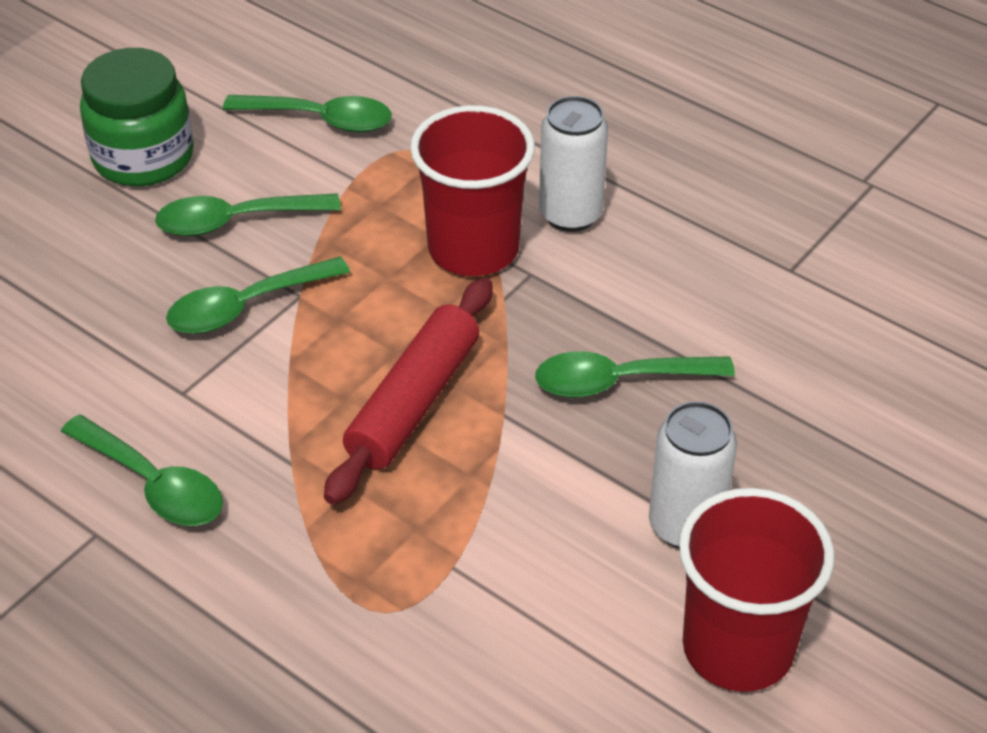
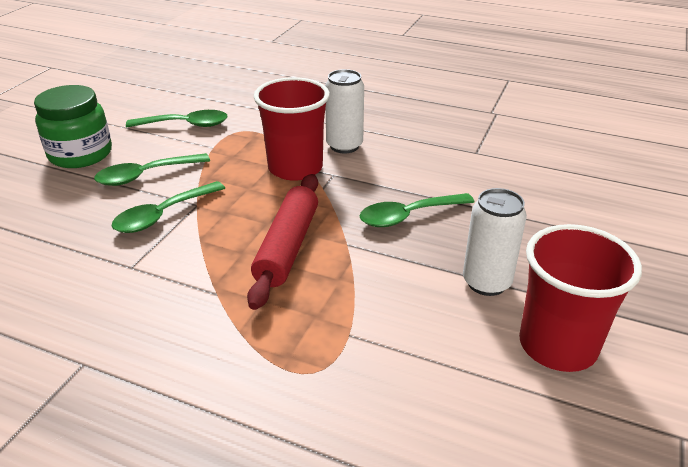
camera: 15 degrees left, 10 degrees down
green spoon [61,415,223,526] -> none

